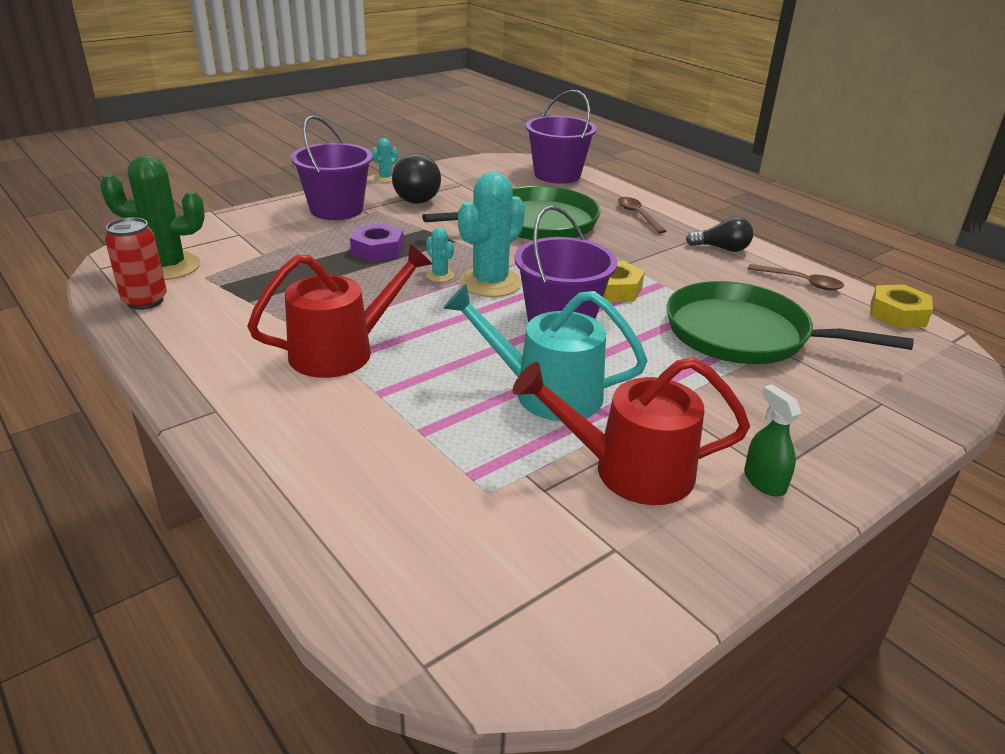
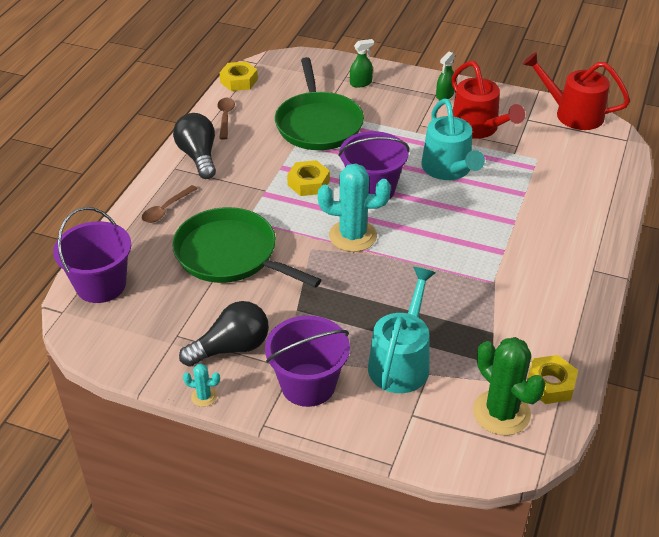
camera: 120 degrees left, 10 degrees up
red can [105,217,167,310] -> yellow nut [527,355,578,404]
red watering can [247,243,433,378] -> red watering can moved to [522,52,630,130]
purple nut [350,223,404,262] -> none
turquoise cactus [426,228,454,282] -> none
black light bulb [686,217,753,252] -> black light bulb [173,113,216,179], size x1.54
none -> green spray bottle [350,39,374,88]
none -> turquoise watering can [368,267,436,393]

